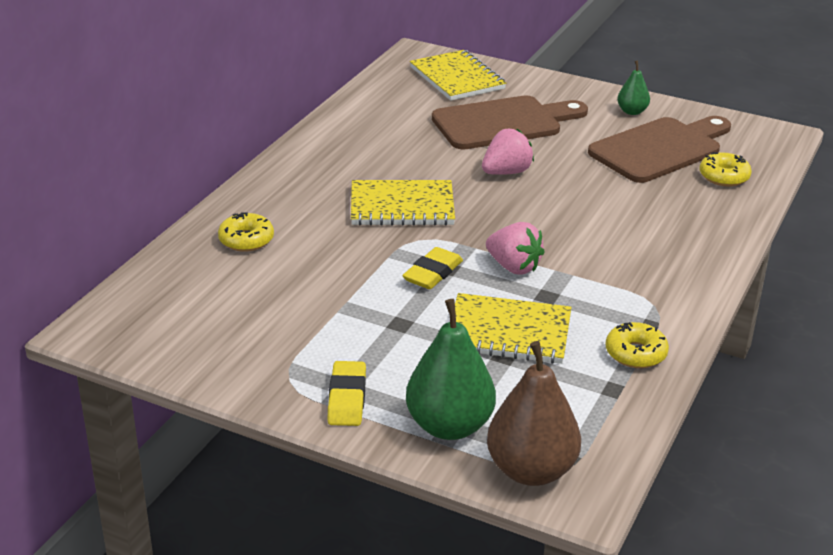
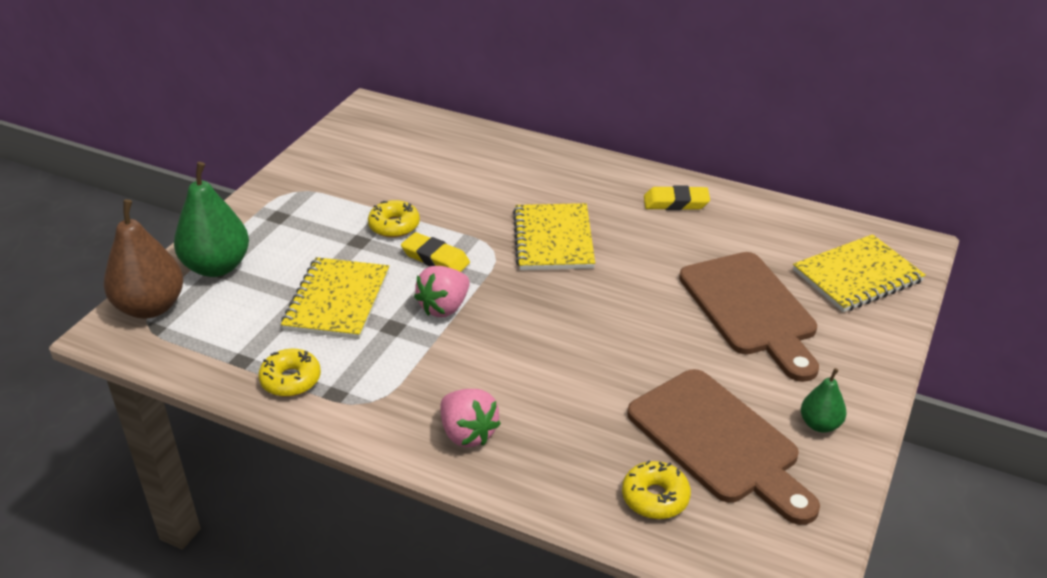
camera: 90 degrees right, 5 degrees up
yellow donut [218,212,274,252] -> yellow donut moved to [368,200,420,238]
yellow eraser [327,361,366,426] -> yellow eraser moved to [644,185,710,210]
pink strawberry [482,129,534,175] -> pink strawberry moved to [440,389,501,447]

